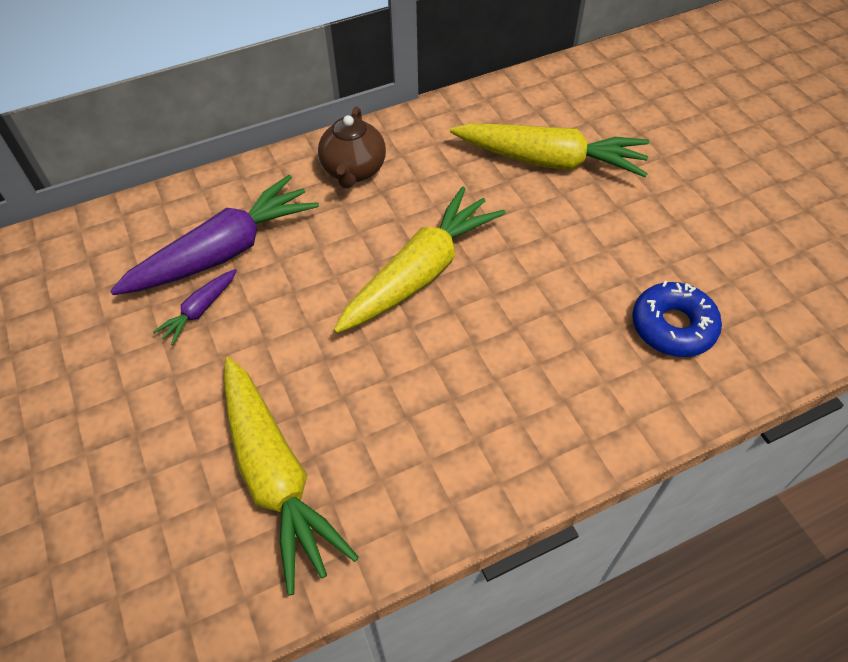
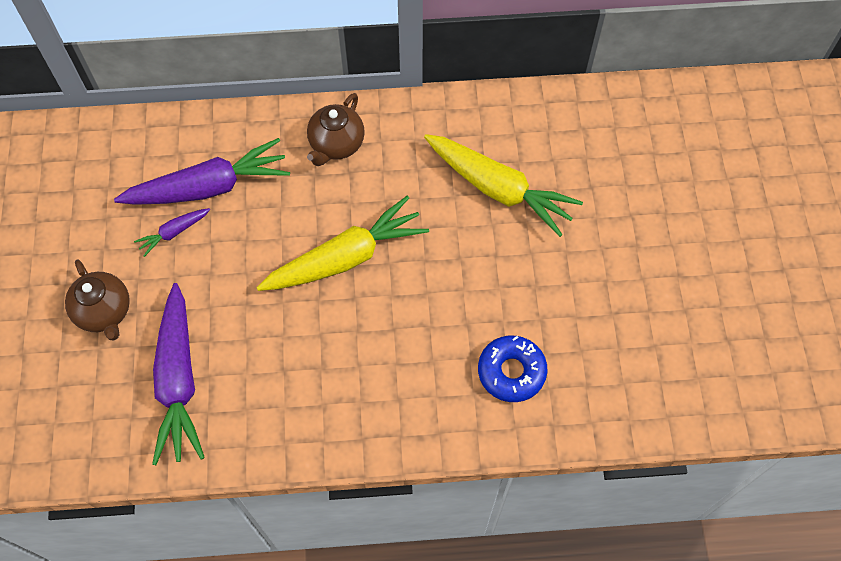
camera: 20 degrees right, 10 degrees up
yellow carrot [224,357,359,595] -> purple carrot [152,283,205,465]
none -> brown teapot [65,259,130,341]

